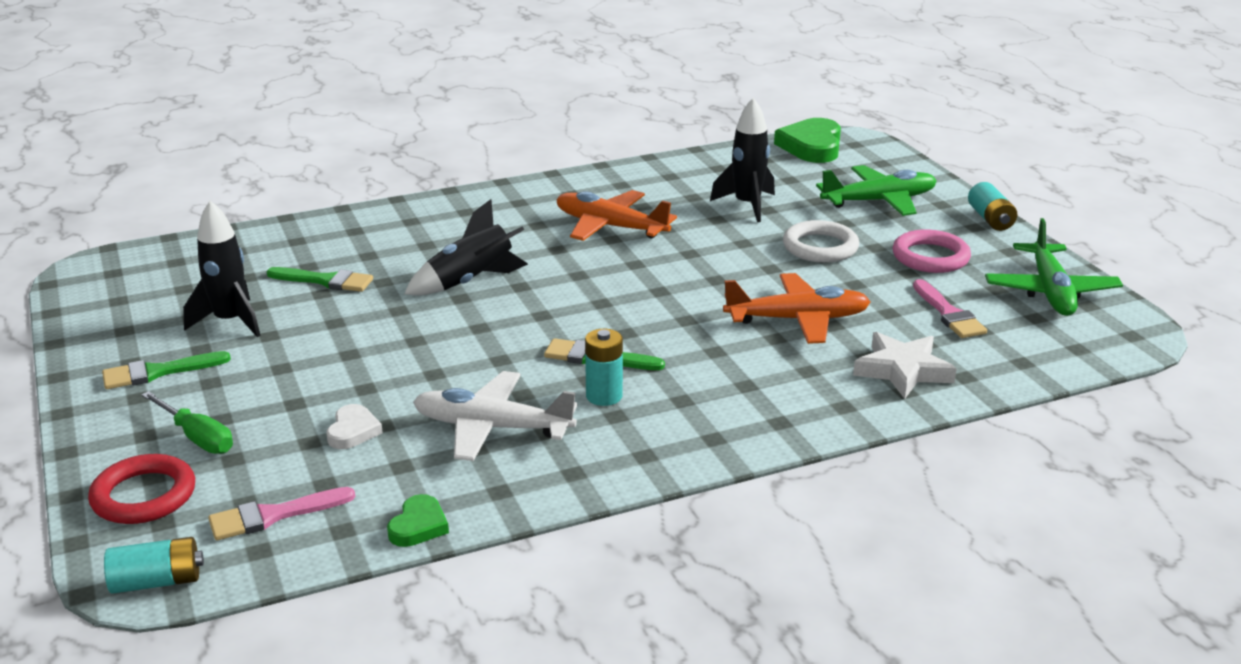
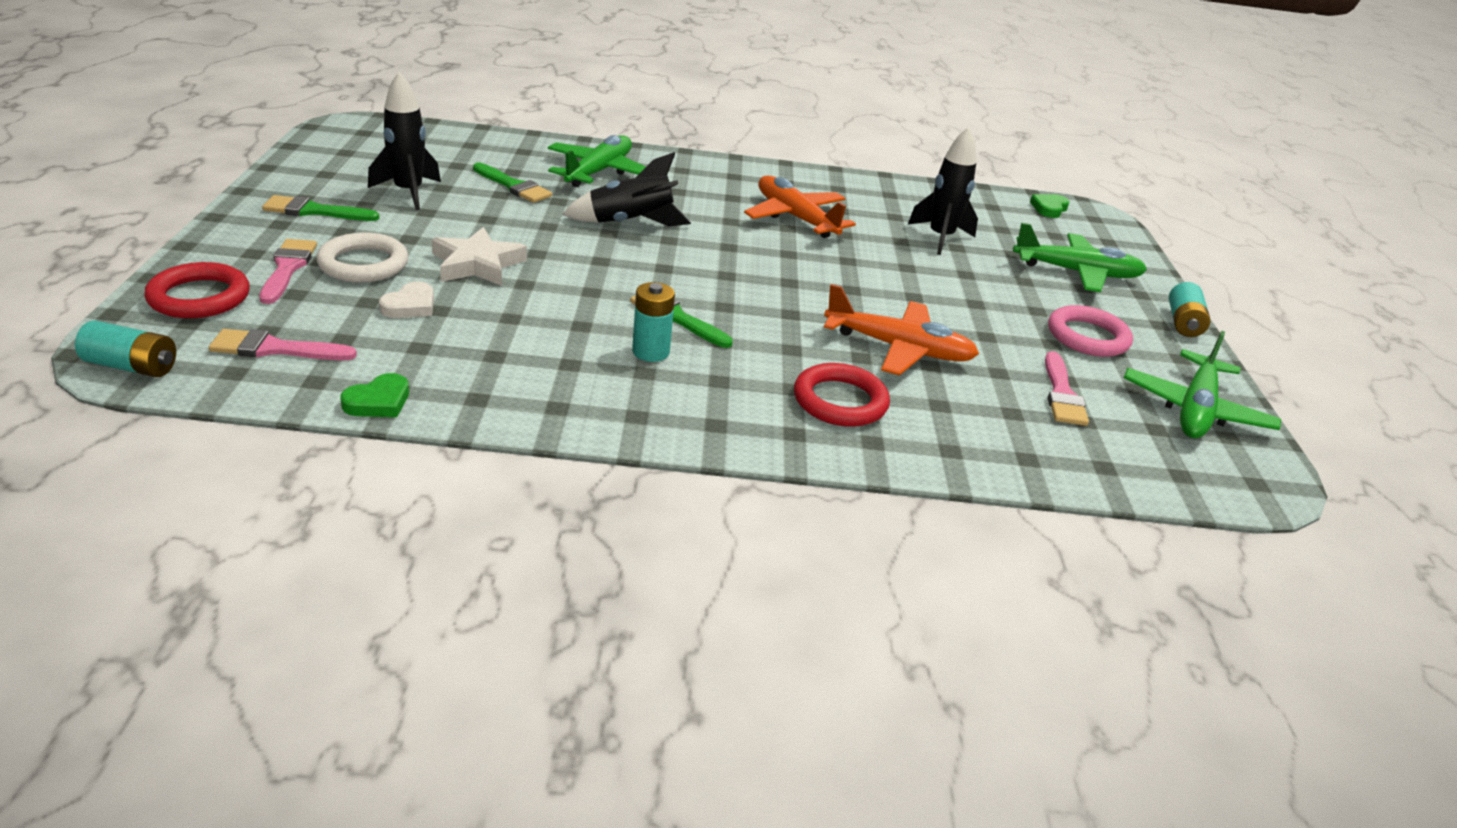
camera: 20 degrees right, 5 degrees up
green screwdriver [141,391,233,454] -> pink brush [259,239,317,304]
white plane [413,371,577,461] -> none
green heart [774,118,841,163] -> green heart [1030,194,1070,218], size x0.54
white ring [783,220,859,263] -> white ring moved to [316,233,408,283]
white star [853,332,957,399] -> white star moved to [431,227,527,286]
none -> green plane [548,135,646,187]
none -> red ring [794,363,890,427]

